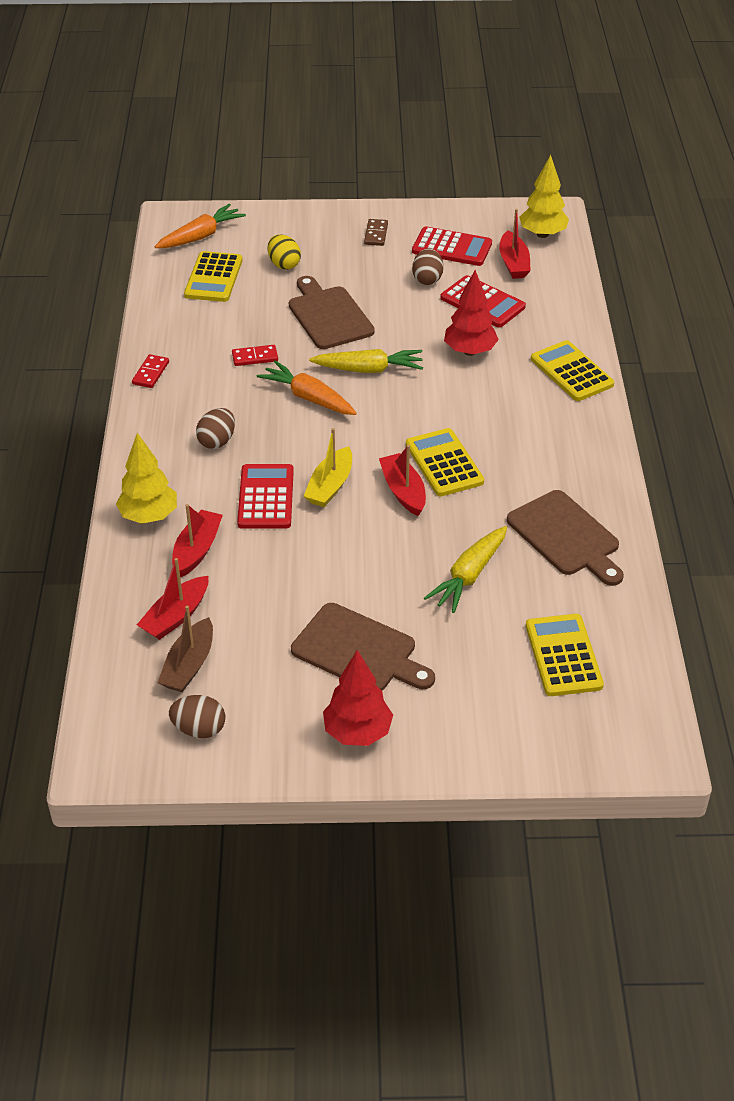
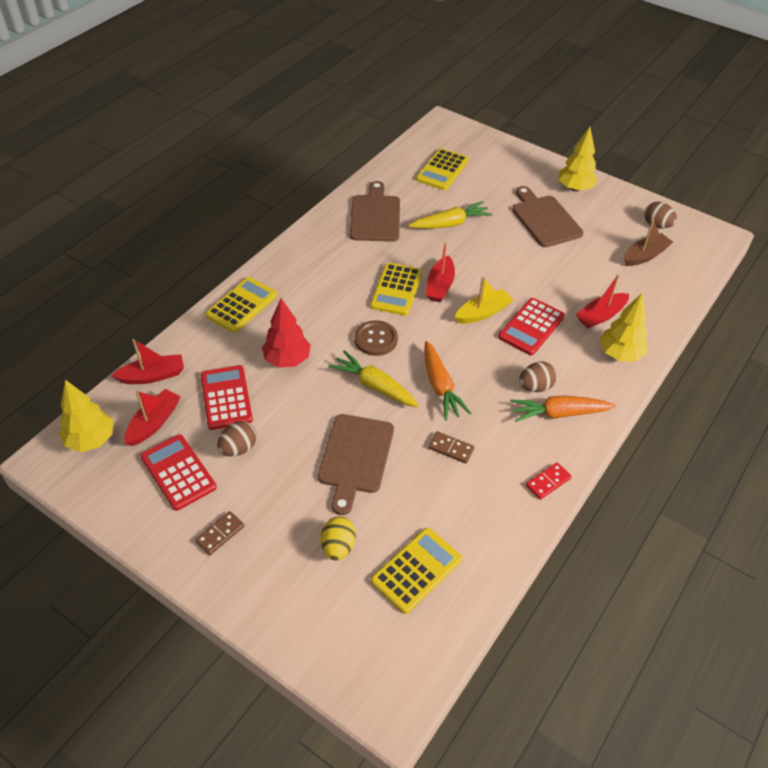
camera: 145 degrees left, 5 degrees up
red boat [137,558,208,640] -> red boat moved to [111,339,184,384]
orange carrot [155,204,246,248] -> orange carrot moved to [510,395,615,422]
red domino [232,345,278,366] -> brown domino [428,431,475,463]
red tree [323,650,393,746] -> yellow tree [558,127,598,192]
yellow calculator [531,340,614,401] -> yellow calculator turned 150 degrees counterclockwise [205,277,277,333]
none -> brown button [354,320,398,356]

